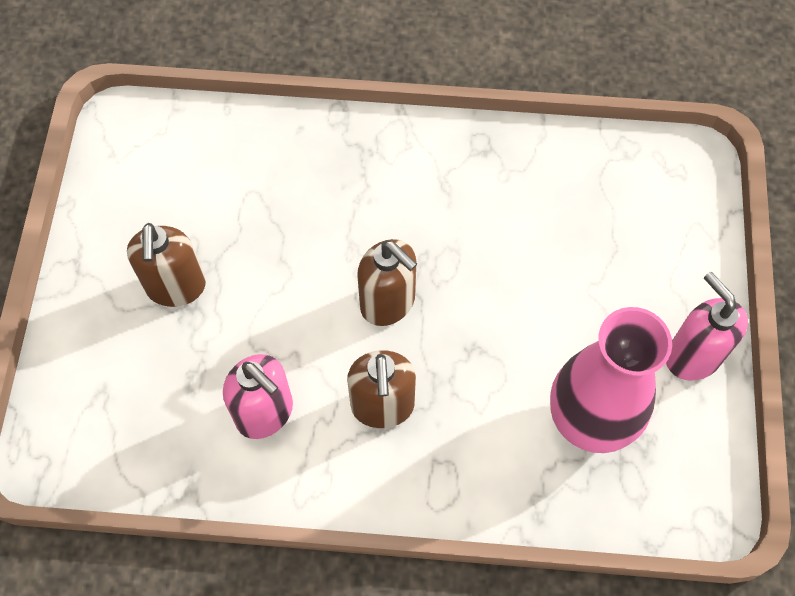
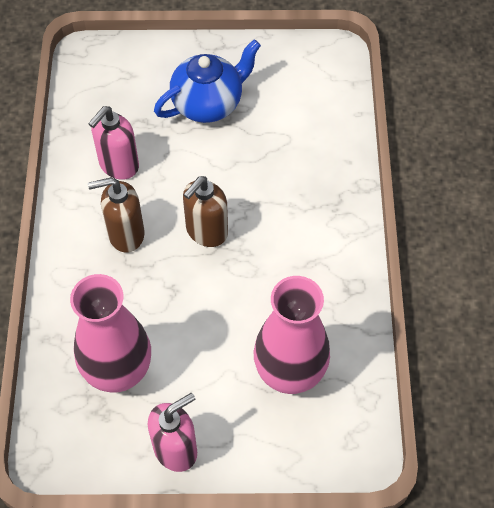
camera: 85 degrees right, 5 degrees down
brown soap dispenser [127,223,206,307] -> blue teapot [154,39,261,123]
none -> pink vase [254,276,330,394]

